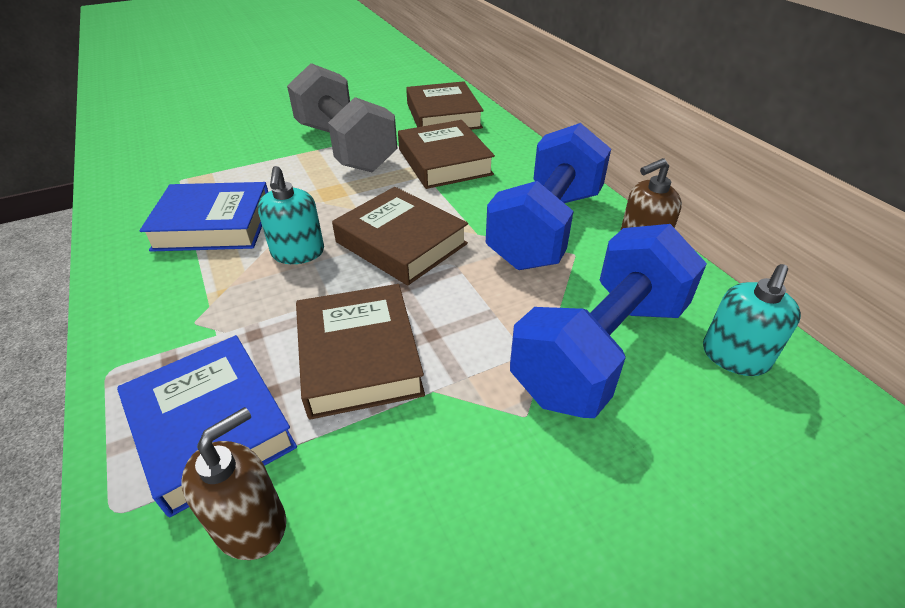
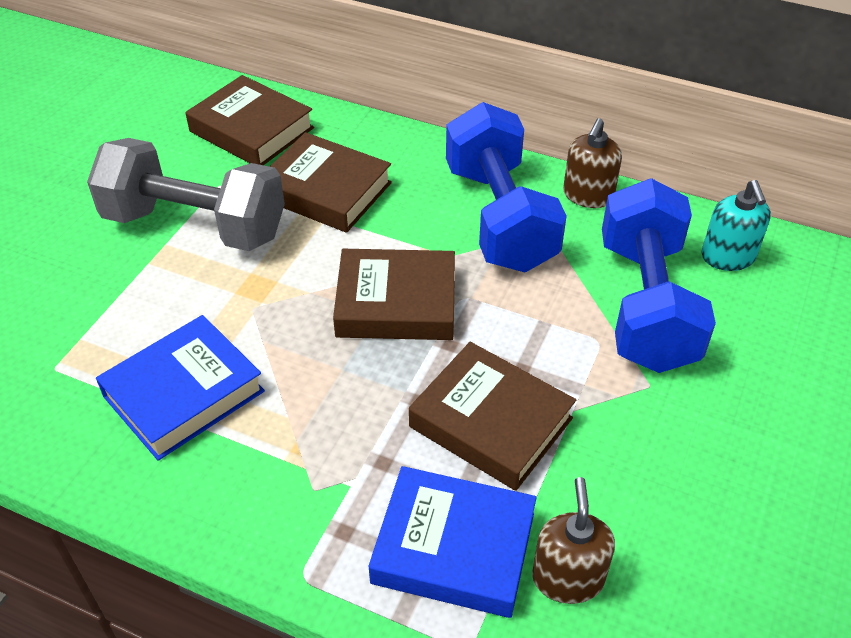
camera: 40 degrees left, 5 degrees up
turquoise soap dispenser [258,166,324,264] -> none

